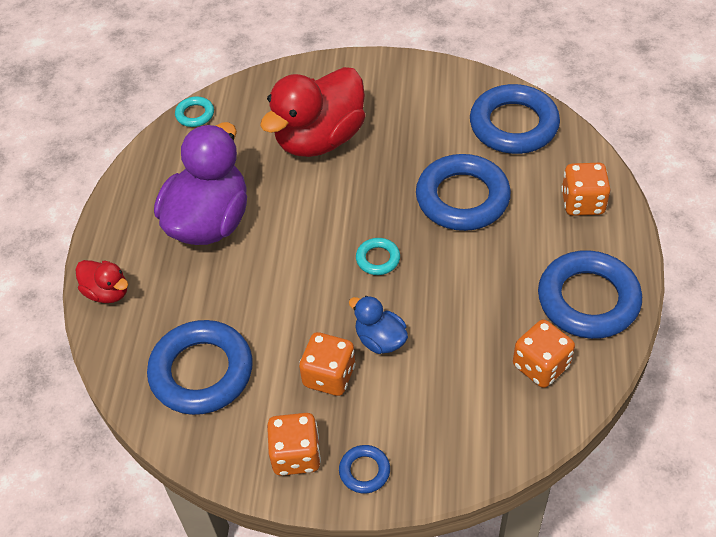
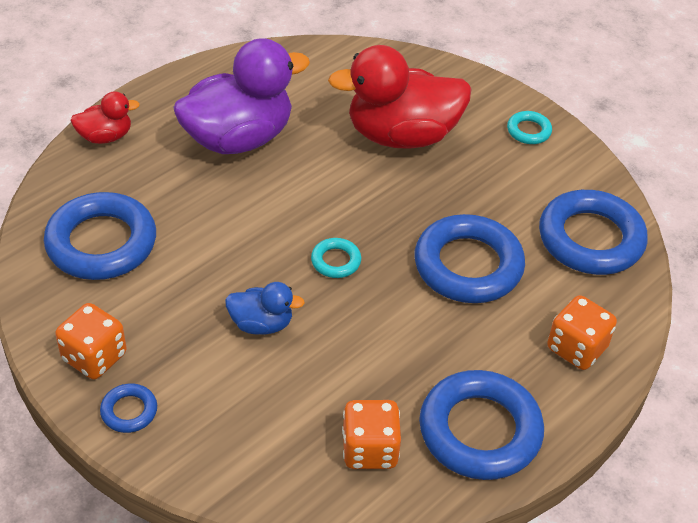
camera: 35 degrees right, 5 degrees down
red duck [75,260,128,303] -> red duck turned 90 degrees counterclockwise [70,92,140,144]
turquoise ring [175,96,214,127] -> turquoise ring moved to [507,111,552,144]
orange dice [299,332,355,396] -> none
blue duck [349,296,408,354] -> blue duck turned 105 degrees clockwise [225,282,305,335]

